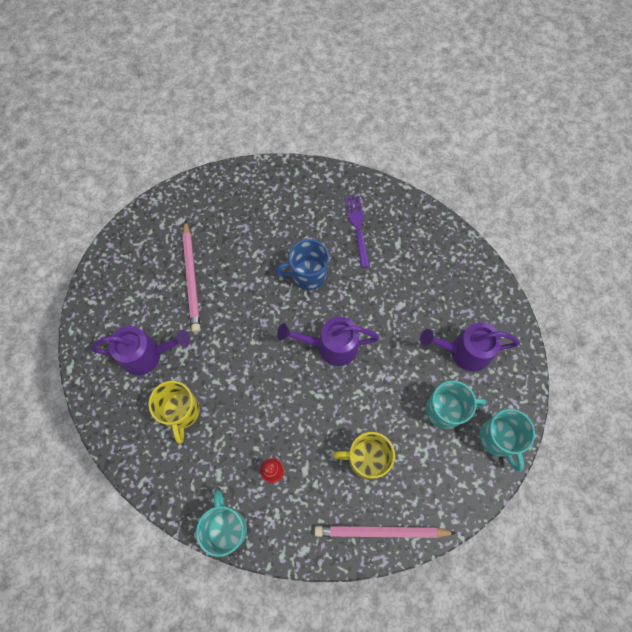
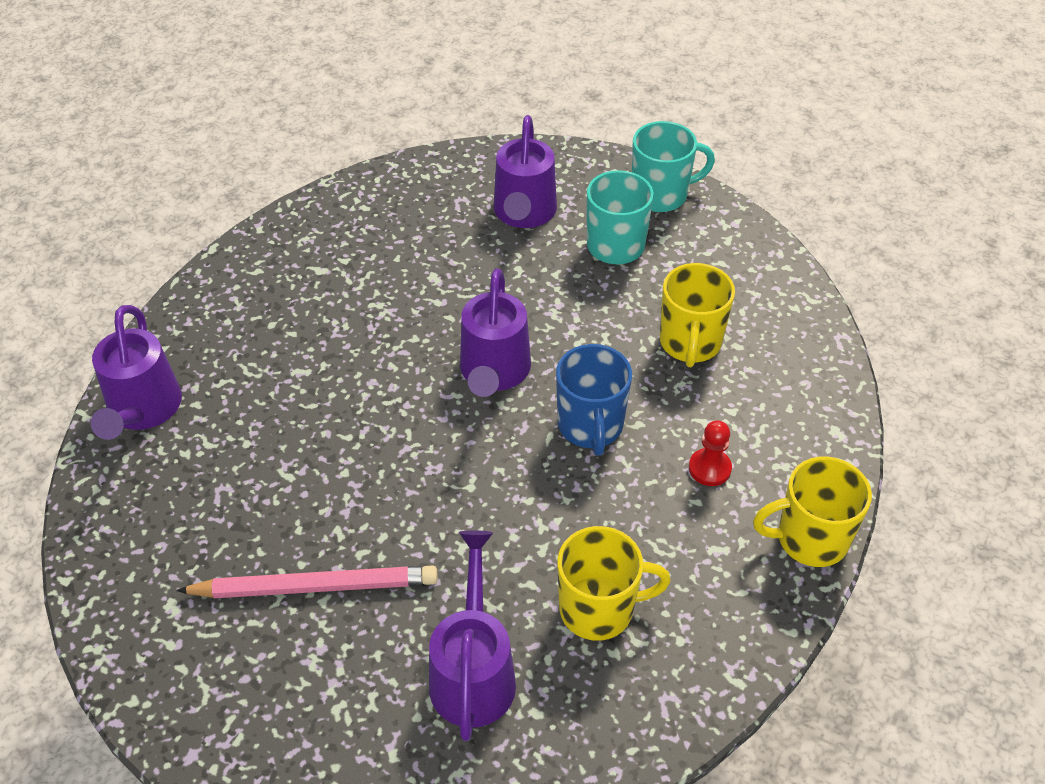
camera: 85 degrees left, 20 degrees down
turquoise mug [196,490,247,557] -> yellow mug [753,456,872,567]
blue mug [275,239,329,290] -> blue mug moved to [556,344,632,456]
pink pencil [314,526,456,538] -> none
purple fork [345,196,370,268] -> none
none -> purple watering can [91,305,182,440]

